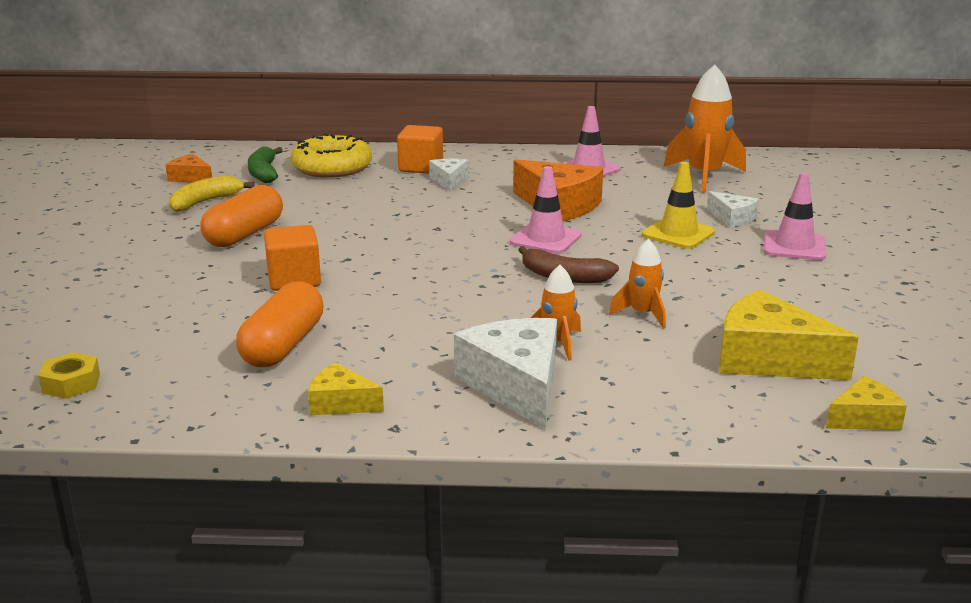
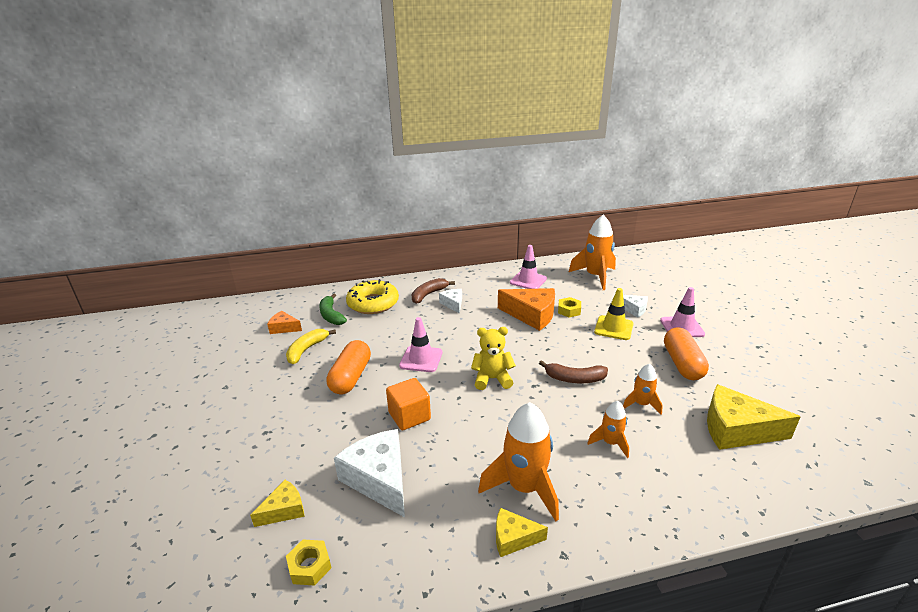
camera: 15 degrees left, 5 degrees up
orange capsule [236,281,323,367] -> orange capsule moved to [664,327,709,380]
orange cube [397,125,443,174] -> brown banana [412,278,455,304]
white cheese [454,318,557,430] -> white cheese moved to [334,429,405,517]
pink traffic cone [510,166,581,254] -> pink traffic cone moved to [399,317,443,372]
yellow cheese [826,376,907,430] -> yellow cheese moved to [250,480,305,527]
none -> yellow teddy bear [471,327,516,390]
none -> orange rocket [478,402,559,521]
none -> yellow nut [558,297,581,318]

